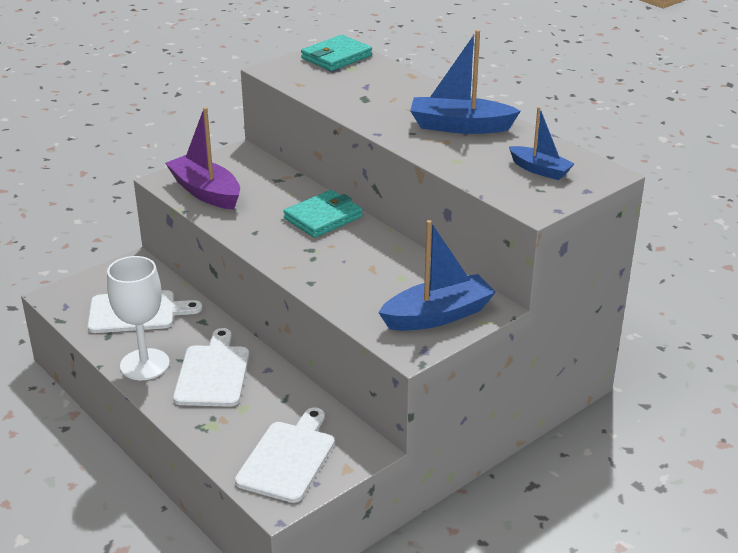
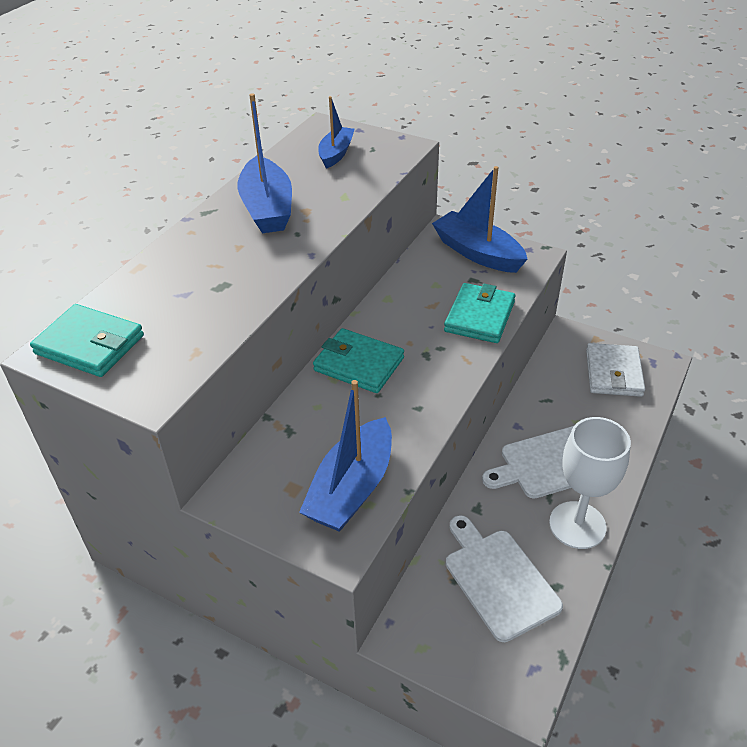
camera: 110 degrees left, 10 degrees up
purple boat [165,107,240,210] -> blue boat [299,380,392,532]
white cutting board [235,407,334,503] -> white wallet [586,343,645,397]
none -> turquoise wallet [444,283,515,343]

